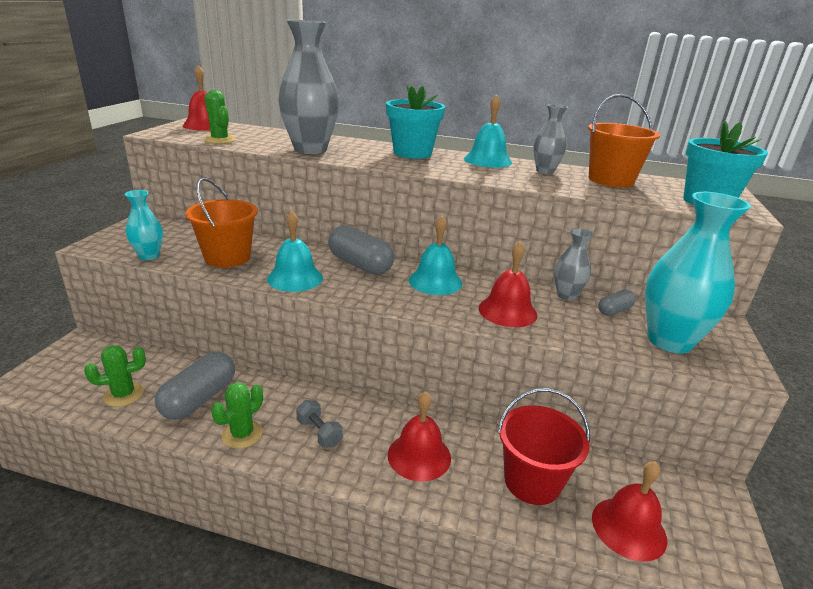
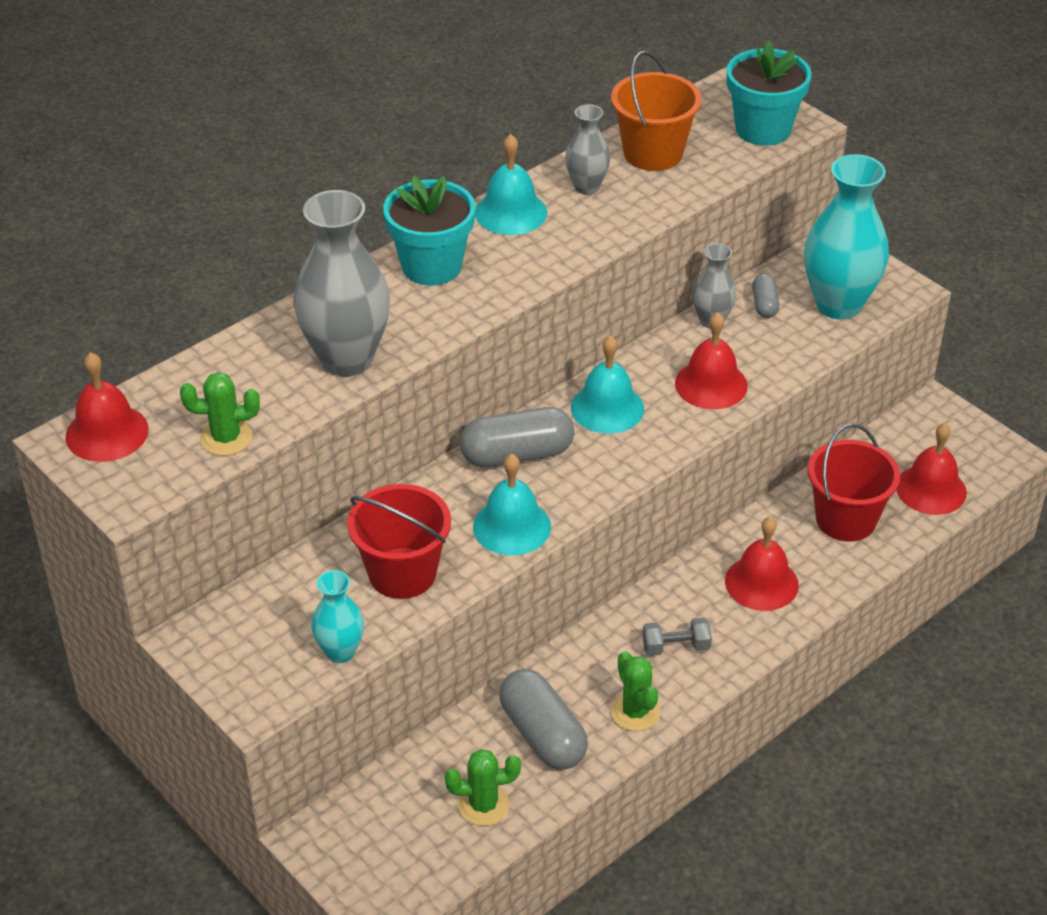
camera: 55 degrees left, 15 degrees up
green cactus [84,345,146,407] -> green cactus turned 75 degrees clockwise [445,749,521,826]
orange bucket [185,178,258,268] -> red bucket [347,484,451,599]

